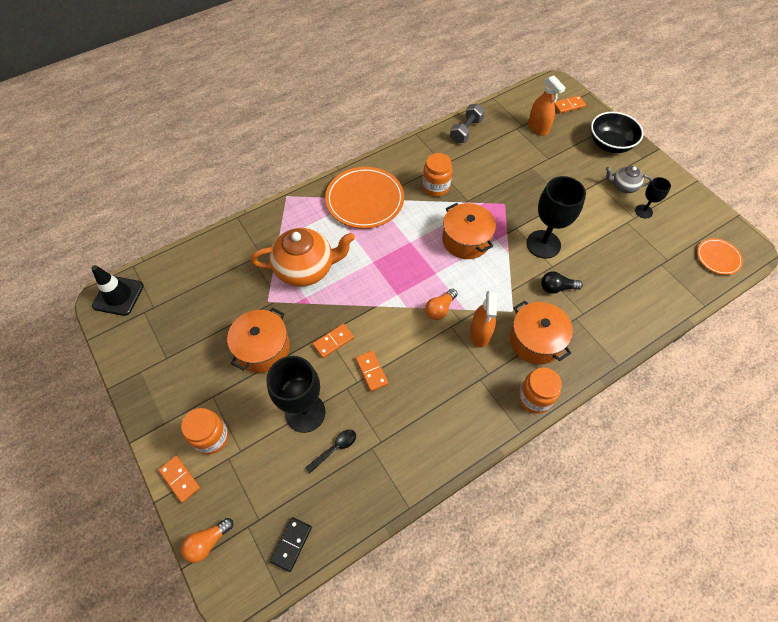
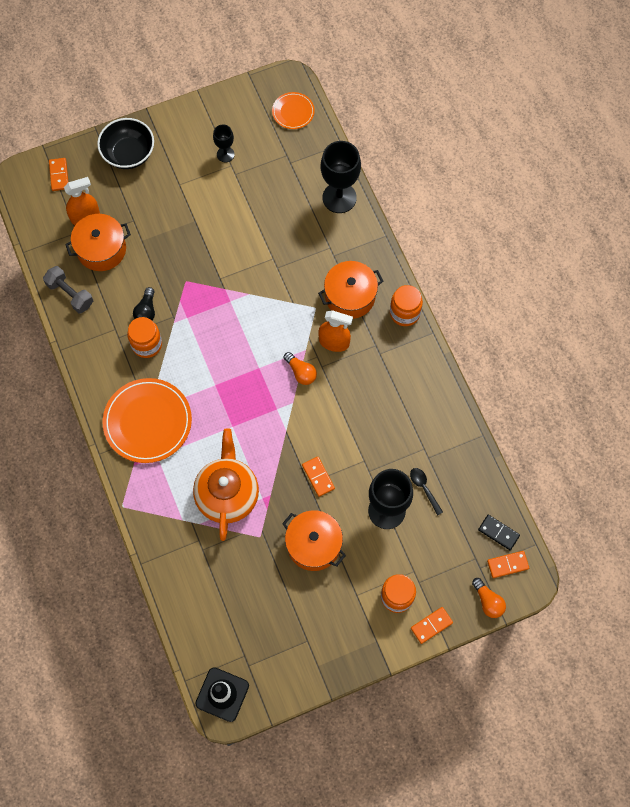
camera: 80 degrees left, 10 degrees up
orange domino [356,351,388,391] -> orange domino moved to [487,551,529,578]
orange pot [442,203,496,259] -> orange pot moved to [65,214,131,271]
black goblet [526,176,586,259] -> black goblet moved to [321,141,361,213]
black light bulb [541,272,583,294] -> black light bulb moved to [133,287,155,320]
grey teapot [606,166,653,193] -> none

